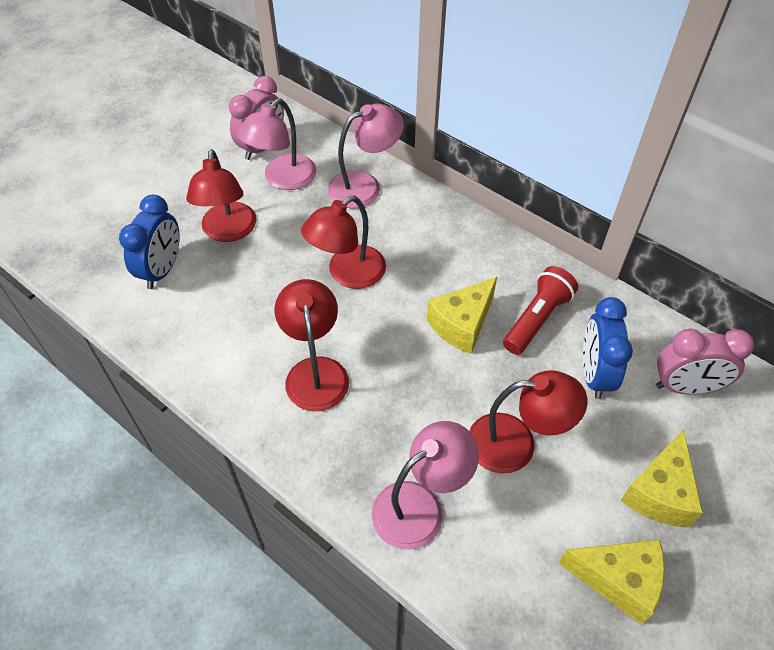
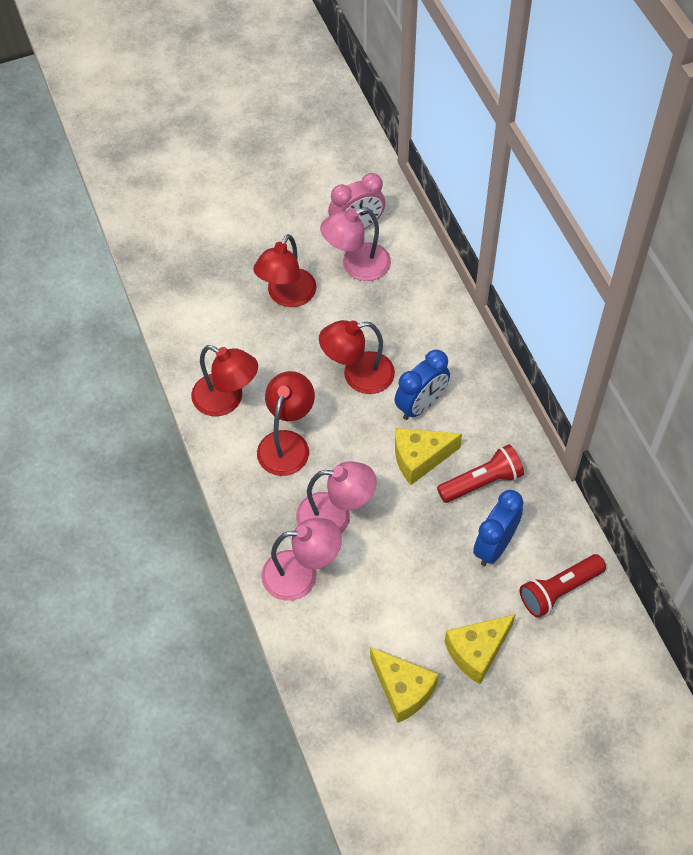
camera: 30 degrees right, 5 degrees up
blue clock [119,195,180,289] -> blue clock moved to [394,349,450,420]
pink lamp [328,104,404,209] -> pink lamp moved to [296,461,377,534]
red lamp [469,370,587,474] -> red lamp moved to [191,345,258,417]
pink clock [656,329,754,395] -> red flashlight [520,554,606,618]

